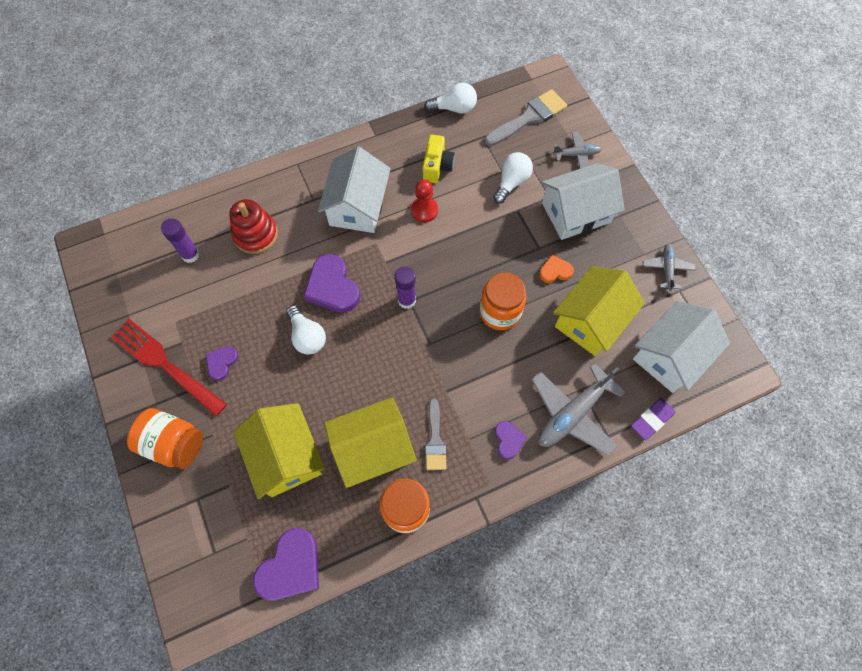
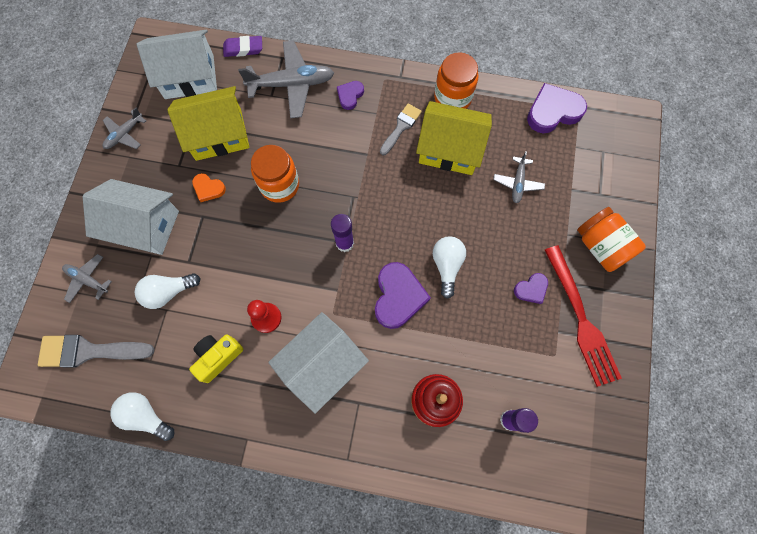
camera: 145 degrees left, 5 degrees up
yellow house [233,403,325,499] -> grey plane [493,151,545,203]

